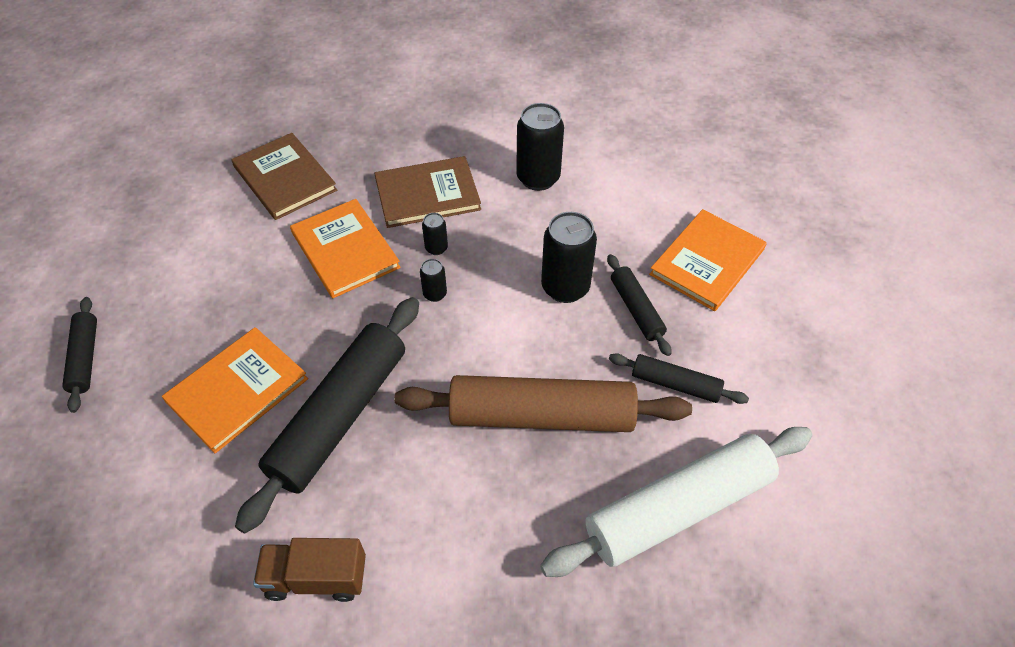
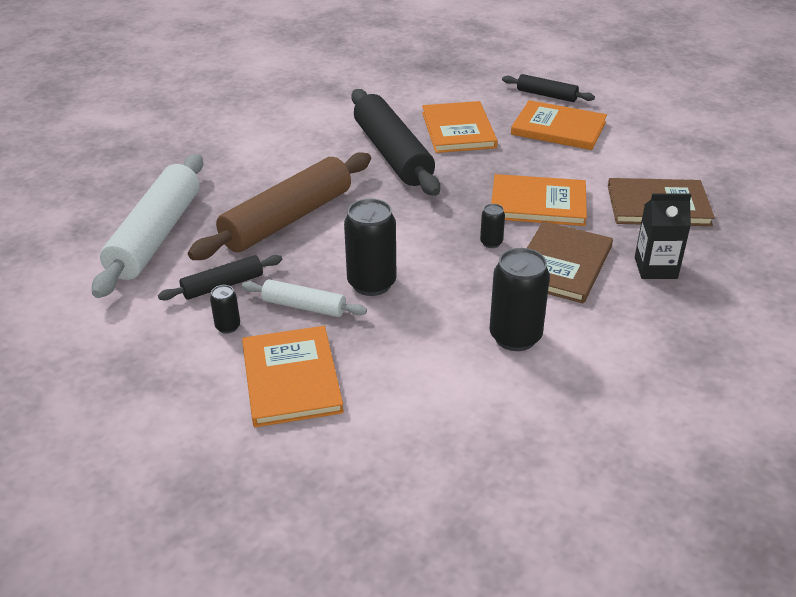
camera: 130 degrees right, 15 degrees down
brown truck [253,538,366,602] -> none
black can [420,259,447,302] -> black can moved to [210,285,240,334]
black rolling pin [607,254,672,356] -> white rolling pin [242,279,367,317]
none -> orange book [511,100,607,150]
none -> black carton [635,193,691,279]

